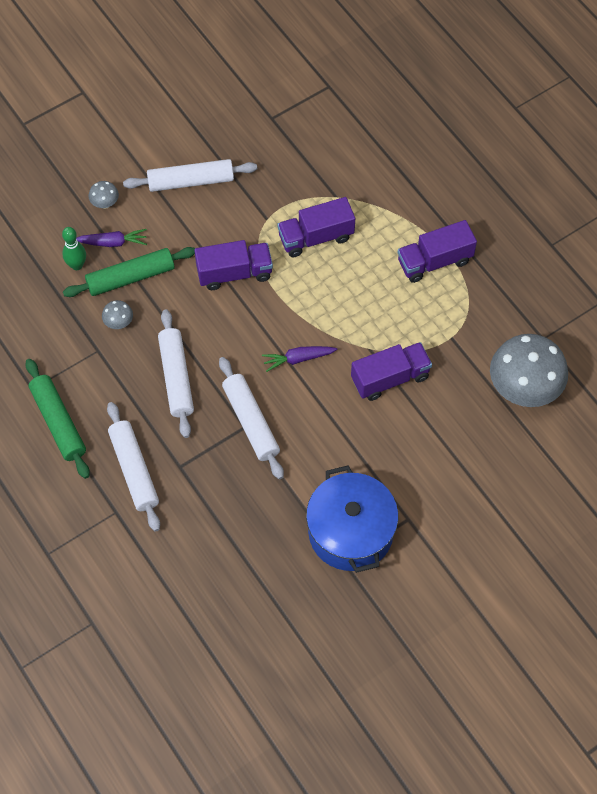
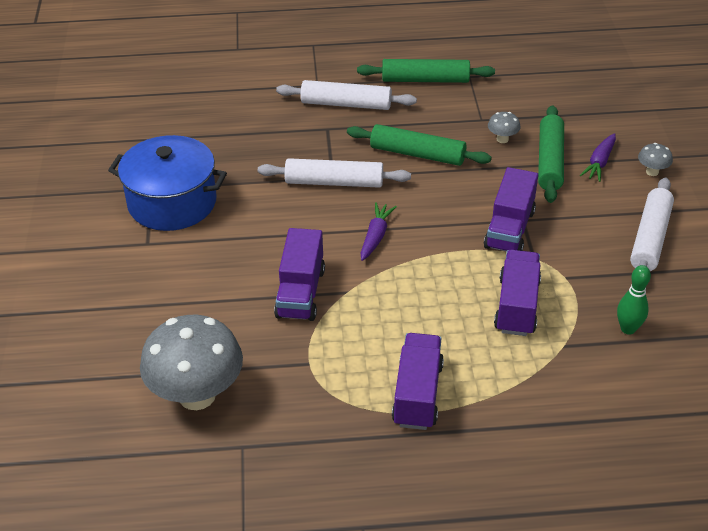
camera: 120 degrees right, 20 degrees down
green bowling pin [62,227,86,270] -> green bowling pin moved to [617,265,651,335]
white rolling pin [158,309,194,438] -> green rolling pin [347,124,492,166]

